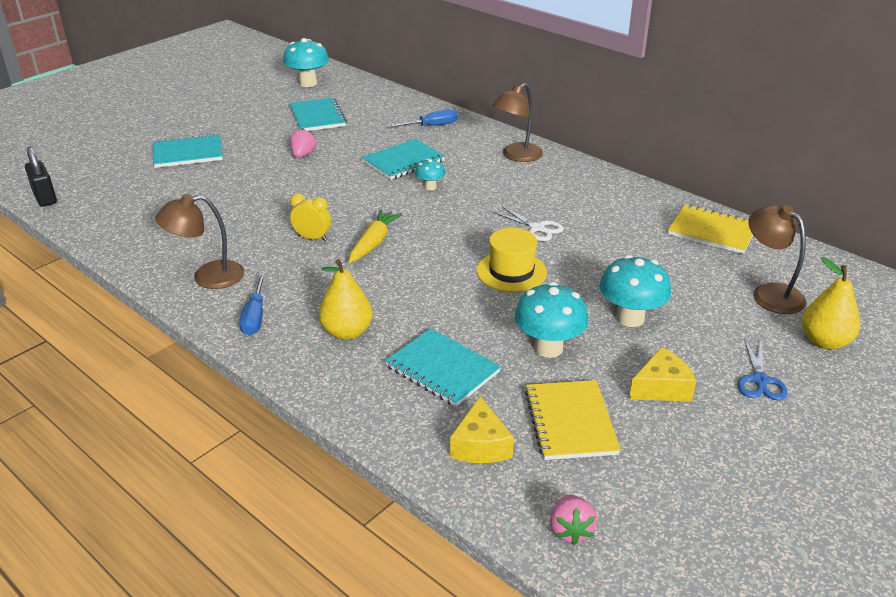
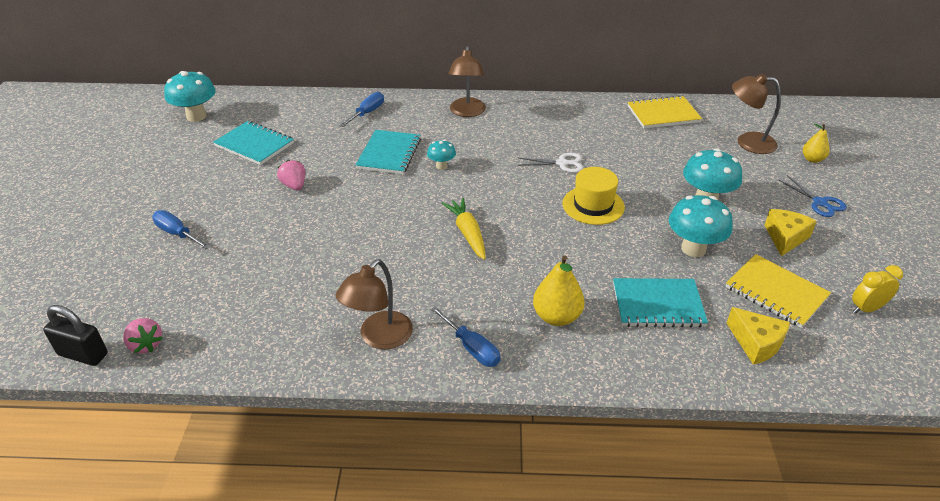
camera: 40 degrees left, 5 degrees up
turquoise notebook [153,134,223,168] -> blue screwdriver [152,210,210,249]
yellow clock [290,193,331,241] -> yellow clock moved to [852,265,903,314]
pink strawberry [550,495,597,545] -> pink strawberry moved to [123,318,163,354]
yellow pear [802,257,860,349] -> yellow pear [803,123,830,163], size x0.63

